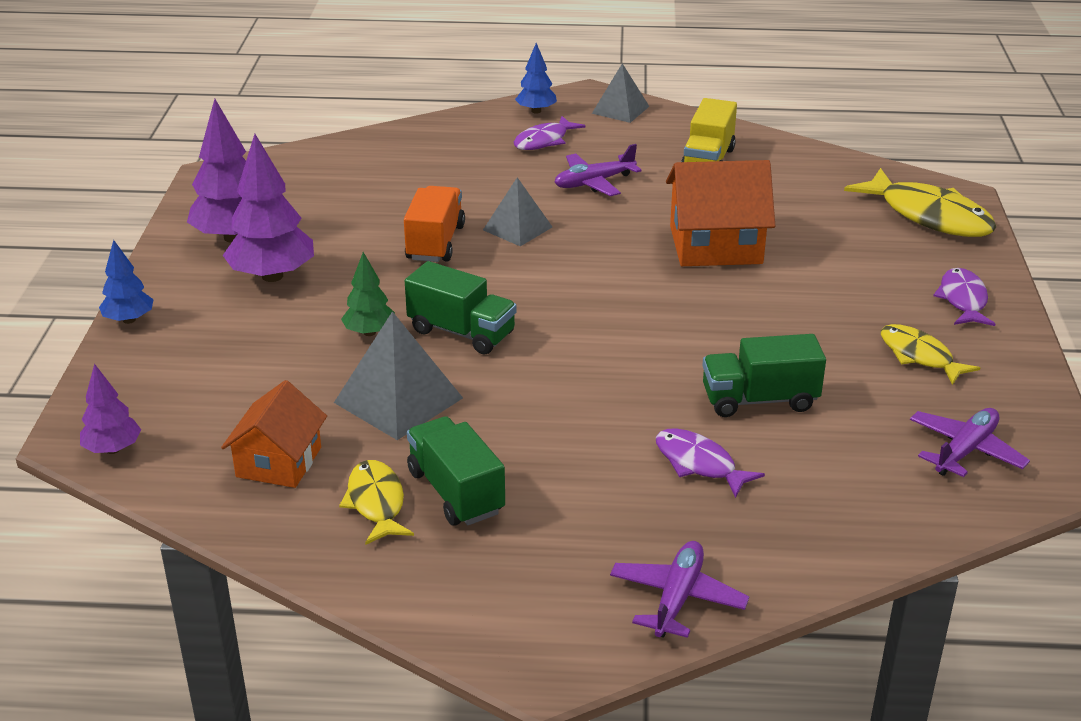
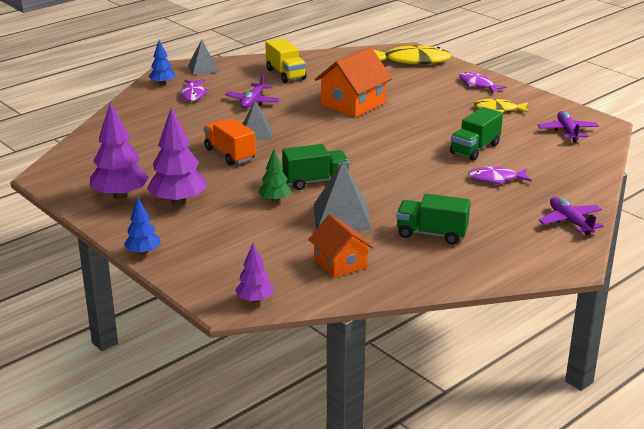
camera: 45 degrees left, 5 degrees down
yellow fish [339,460,414,545] -> none

